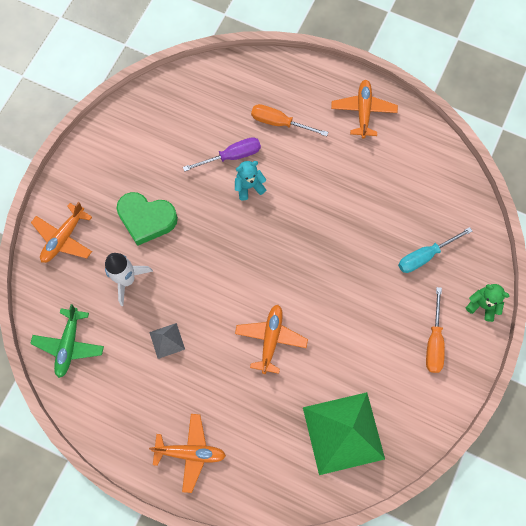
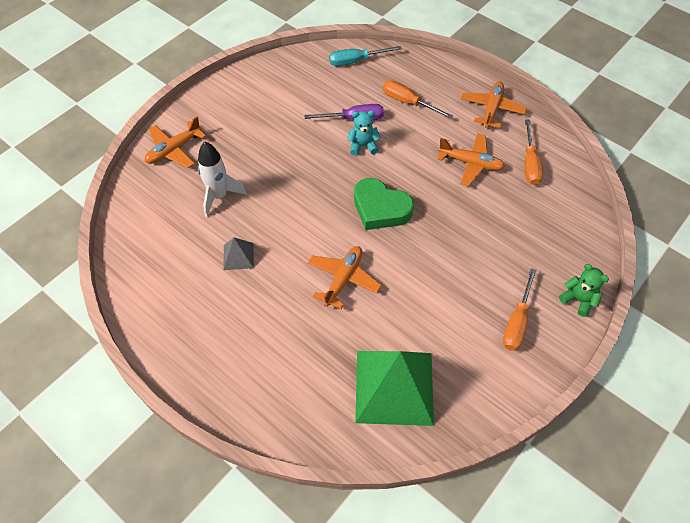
camera: 15 degrees right, 15 degrees down
green plane [30,304,104,378] -> none
green heart [116,192,178,246] -> green heart moved to [354,178,414,230]
orange plane [149,414,226,493] -> orange plane moved to [437,133,505,186]
turquoise screwdriver [398,227,472,273] -> turquoise screwdriver moved to [329,46,402,66]
none -> orange screwdriver [525,120,543,185]

